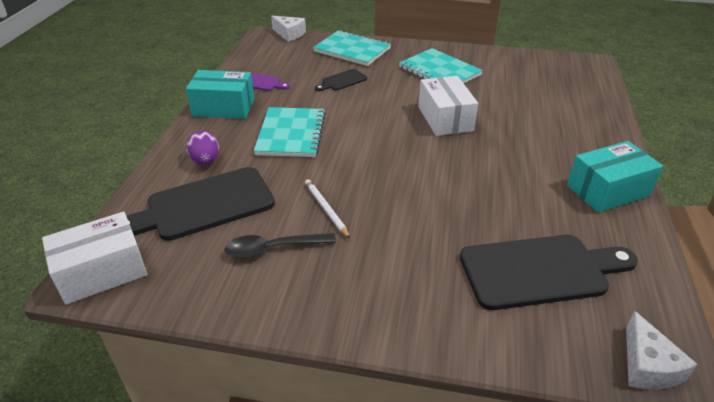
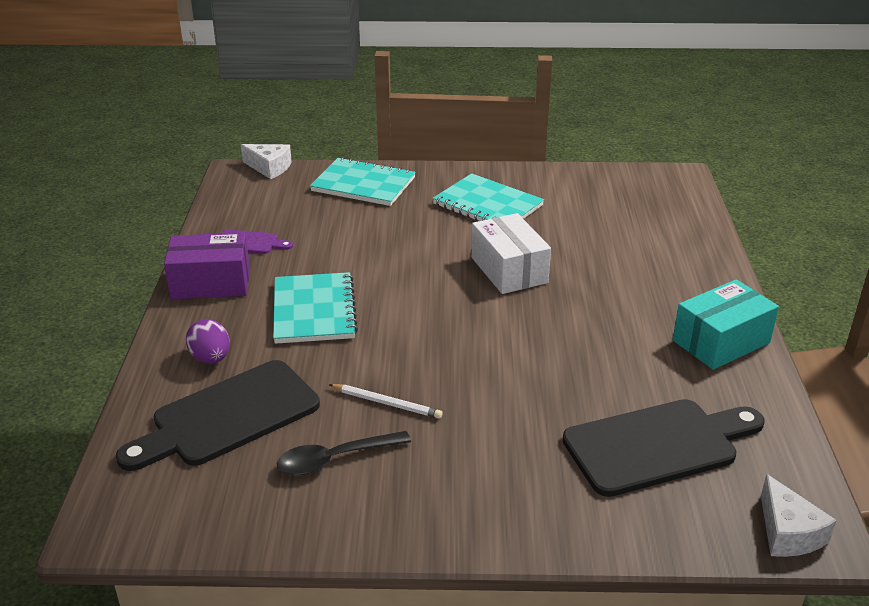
camera: 10 degrees left, 5 degrees down
white box [42,212,147,305] -> none
turquoise box [186,70,254,119] -> purple box [164,232,250,299]
white pencil [305,179,350,238] -> white pencil turned 150 degrees clockwise [329,384,443,419]
black cutting board [315,69,367,91] -> none

